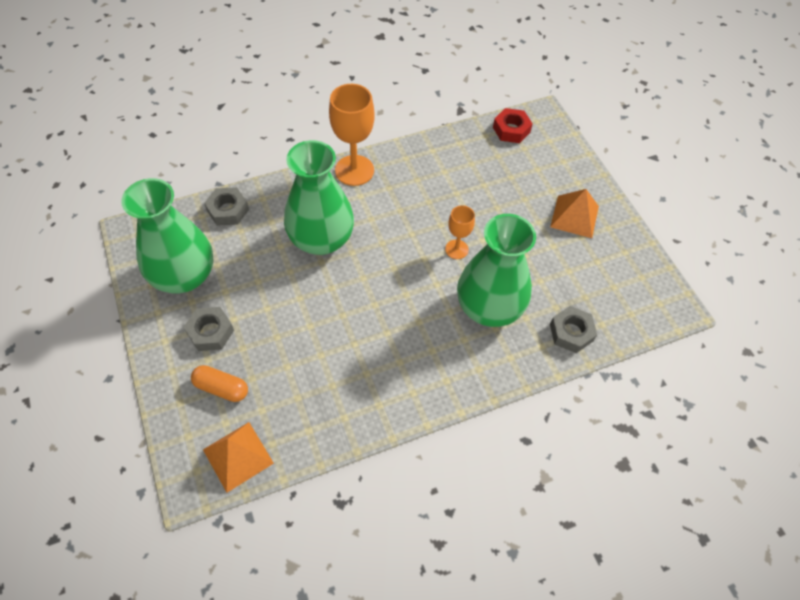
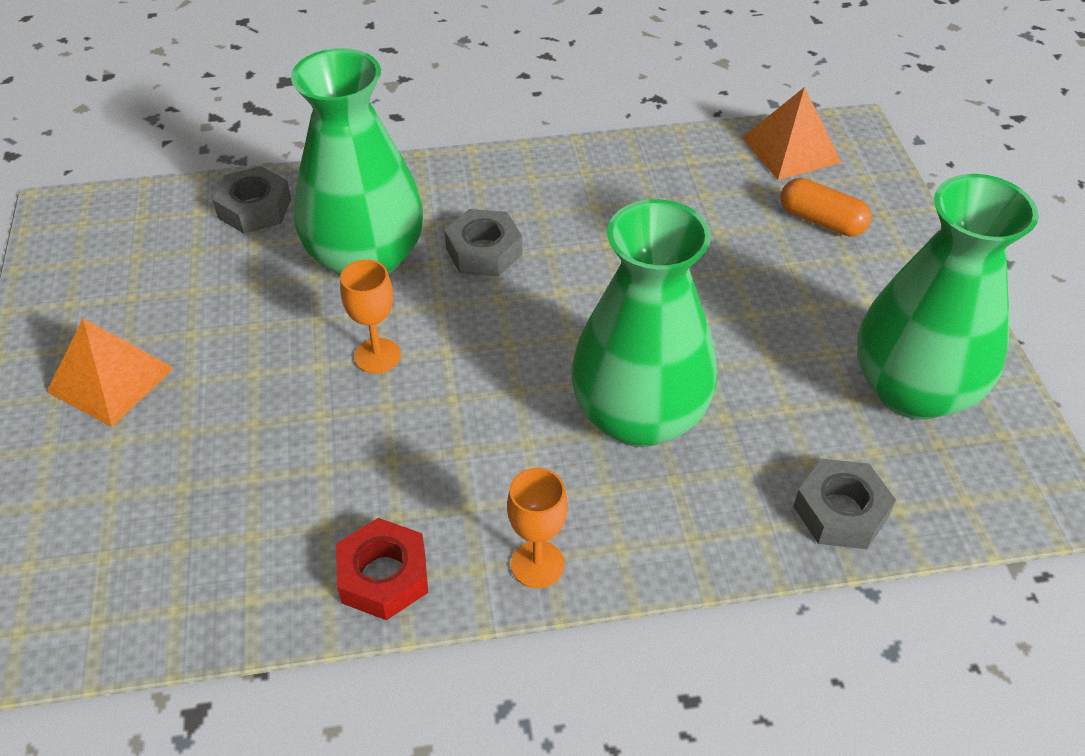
camera: 165 degrees left, 10 degrees down
grey nut [184,307,234,351] -> grey nut moved to [444,209,522,276]
orange goblet [329,84,375,186] -> orange goblet [507,468,568,588], size x0.56
red nut [493,108,533,143] -> red nut moved to [336,518,428,620]

